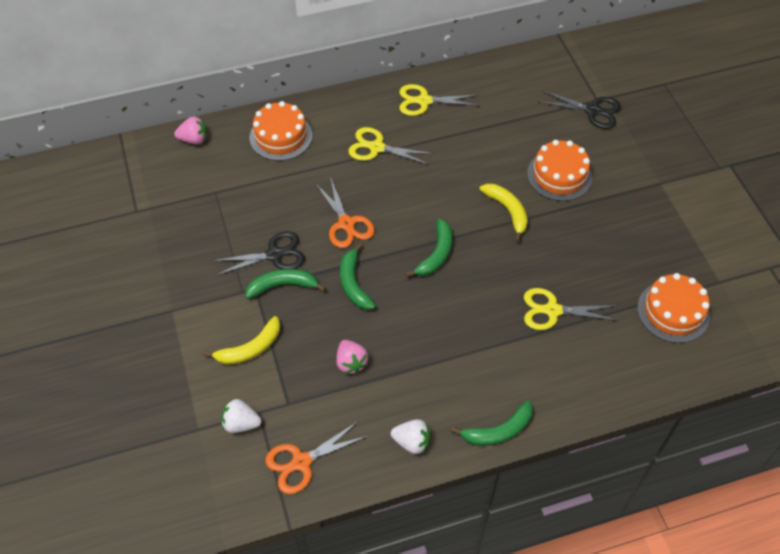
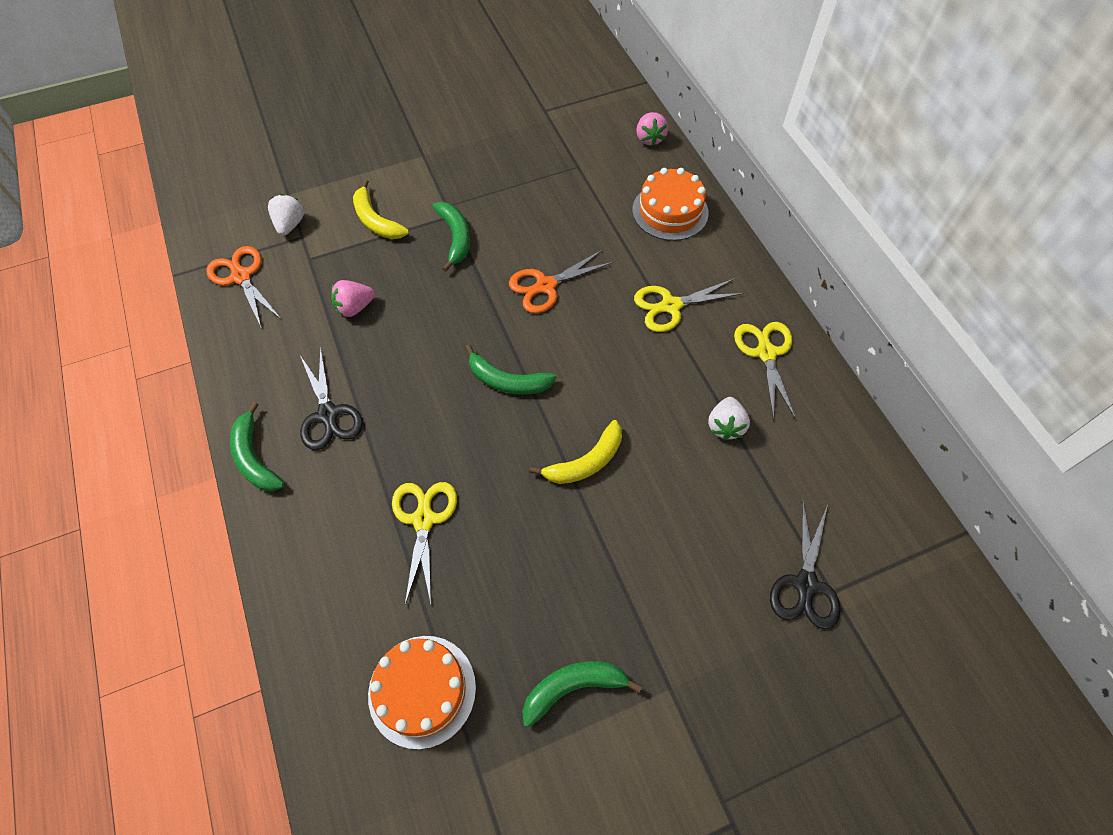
camera: 85 degrees right, 5 degrees up
black scissors [212,231,305,276] -> black scissors moved to [300,346,363,450]
green banana [340,242,376,310] -> green banana moved to [523,661,642,727]
yellow scissors [348,127,434,165] -> yellow scissors turned 120 degrees counterclockwise [634,278,744,332]
white strawberry [391,419,430,454] -> white strawberry moved to [708,397,750,440]
orange cake [527,140,592,201] -> none

